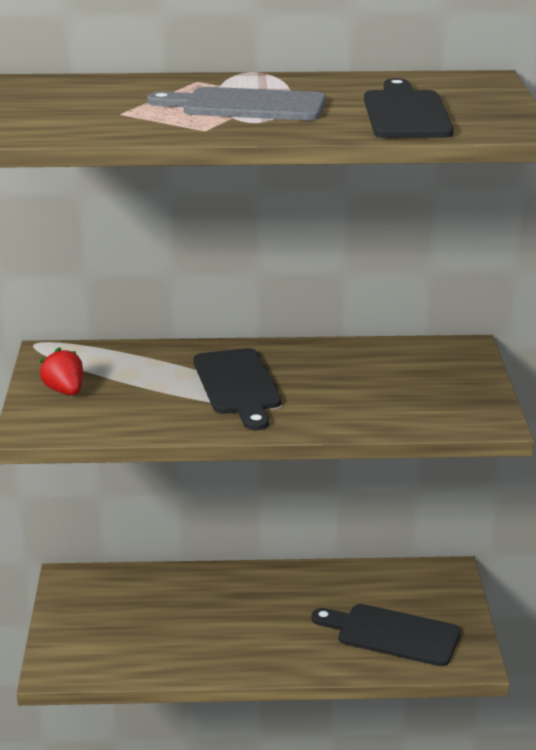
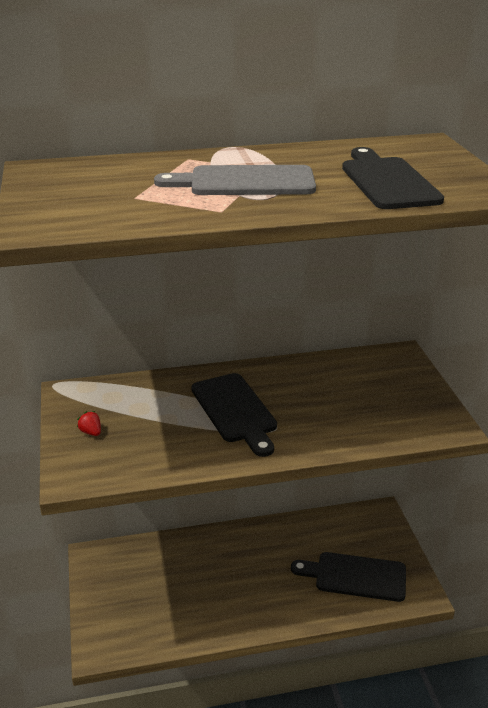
camera: 10 degrees left, 5 degrees up
red strawberry [39,347,83,395] -> red strawberry [77,411,101,436], size x0.61

